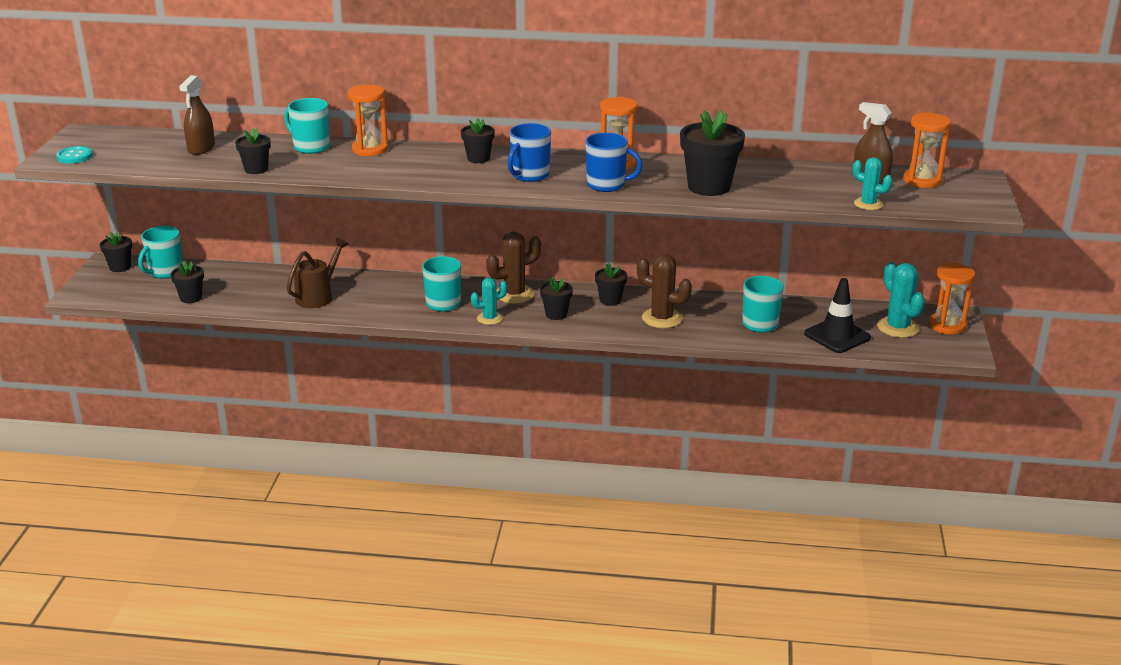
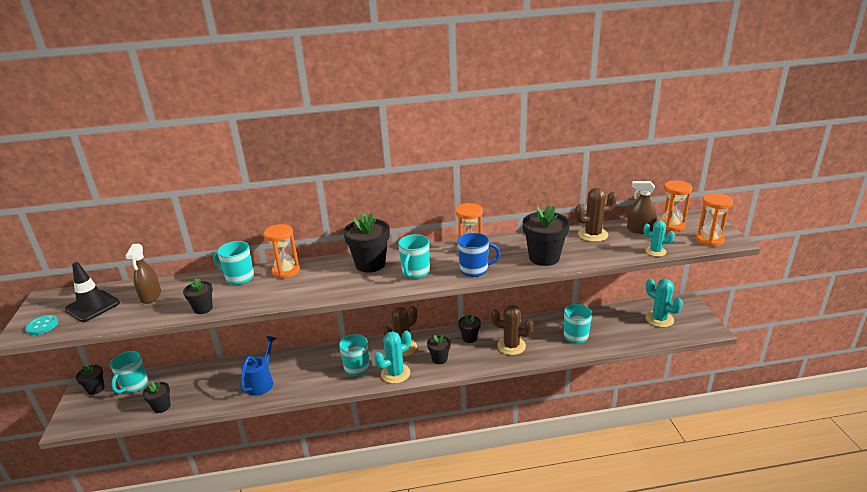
camera: 15 degrees left, 0 degrees up
brown watering can [287,238,349,308] -> blue watering can [240,336,277,396]
black flower pot [461,118,495,163] -> black flower pot [343,212,390,273], size x1.80
turquoise cactus [471,278,508,325] -> turquoise cactus [374,330,411,384], size x1.56
blue mug [507,123,551,182] -> turquoise mug [398,234,430,279]
black traffic cone [804,278,871,353] -> black traffic cone moved to [65,262,120,322]
orange hourglass [929,263,975,335] -> orange hourglass moved to [695,193,733,246]
none -> brown cactus [575,188,617,242]

